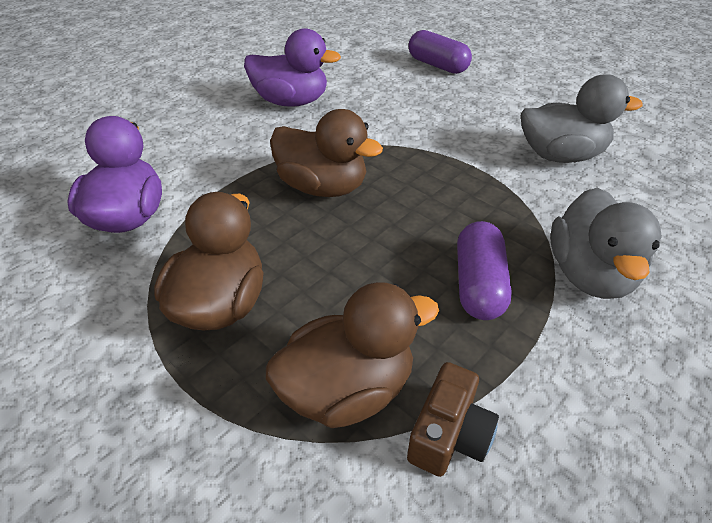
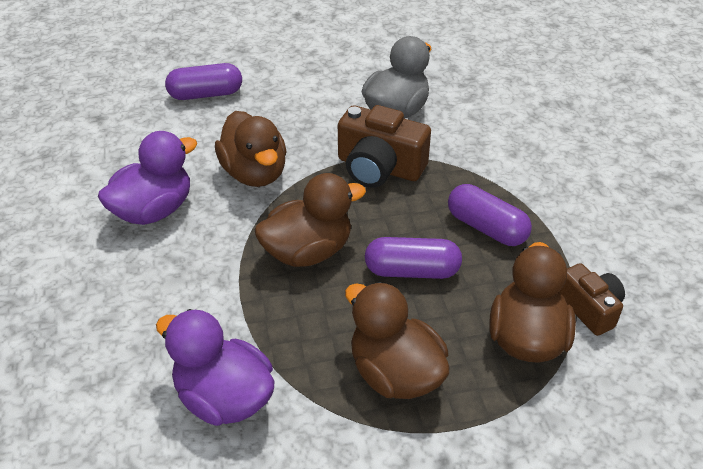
camera: 55 degrees left, 0 degrees up
grey duck [550,188,662,299] -> none
none -> brown duck [215,111,287,187]
none -> brown camera [338,105,431,188]
none -> purple capsule [365,237,462,279]

